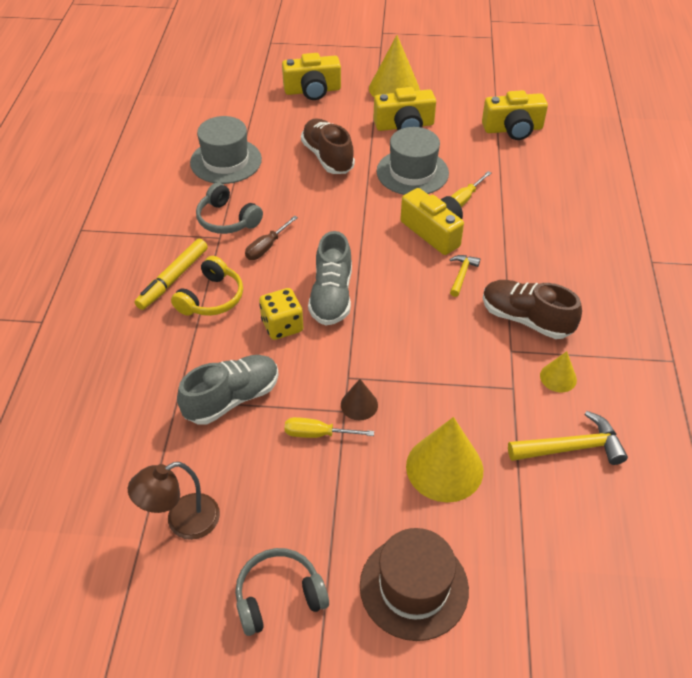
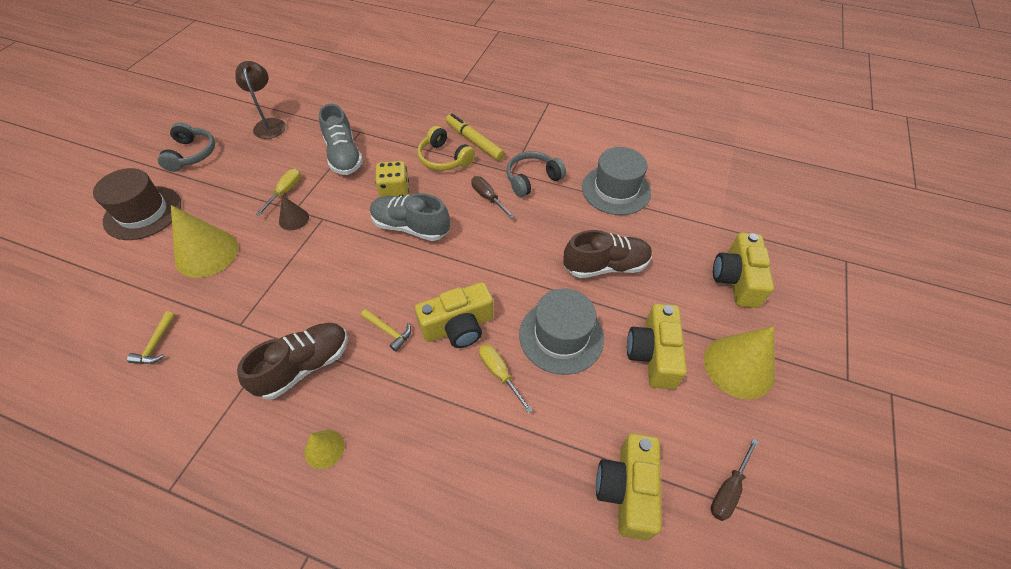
camera: 105 degrees right, 5 degrees up
yellow hammer [508,411,628,465] -> yellow hammer [127,311,175,364], size x0.58
yellow cone [540,351,577,392] -> yellow cone moved to [304,430,345,469]
none -> brown screwdriver [711,438,759,521]

